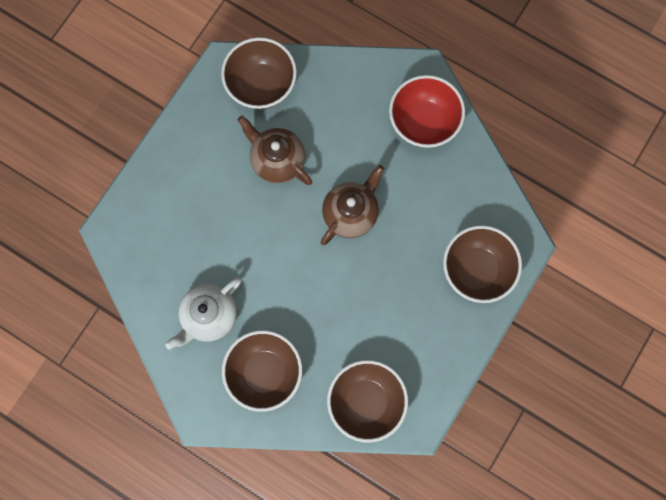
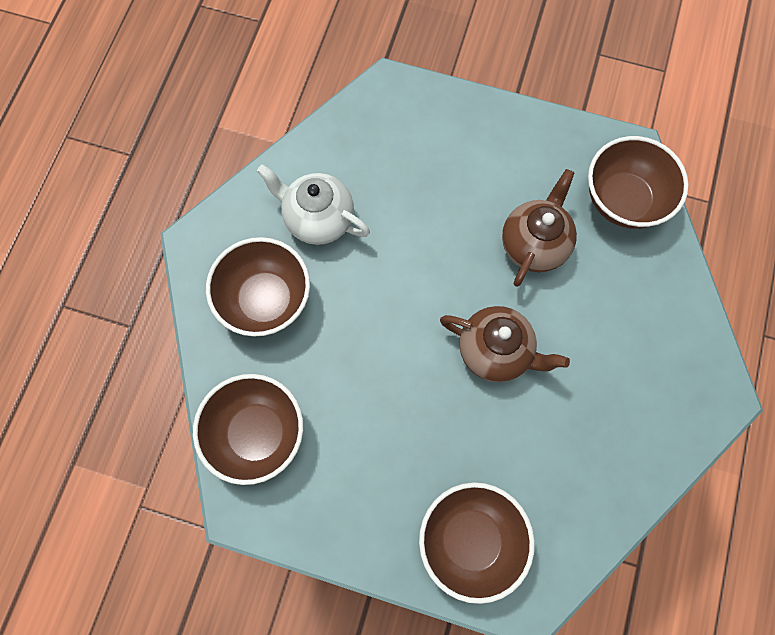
camera: 75 degrees right, 5 degrees down
red bowl [389,75,465,148] -> none

